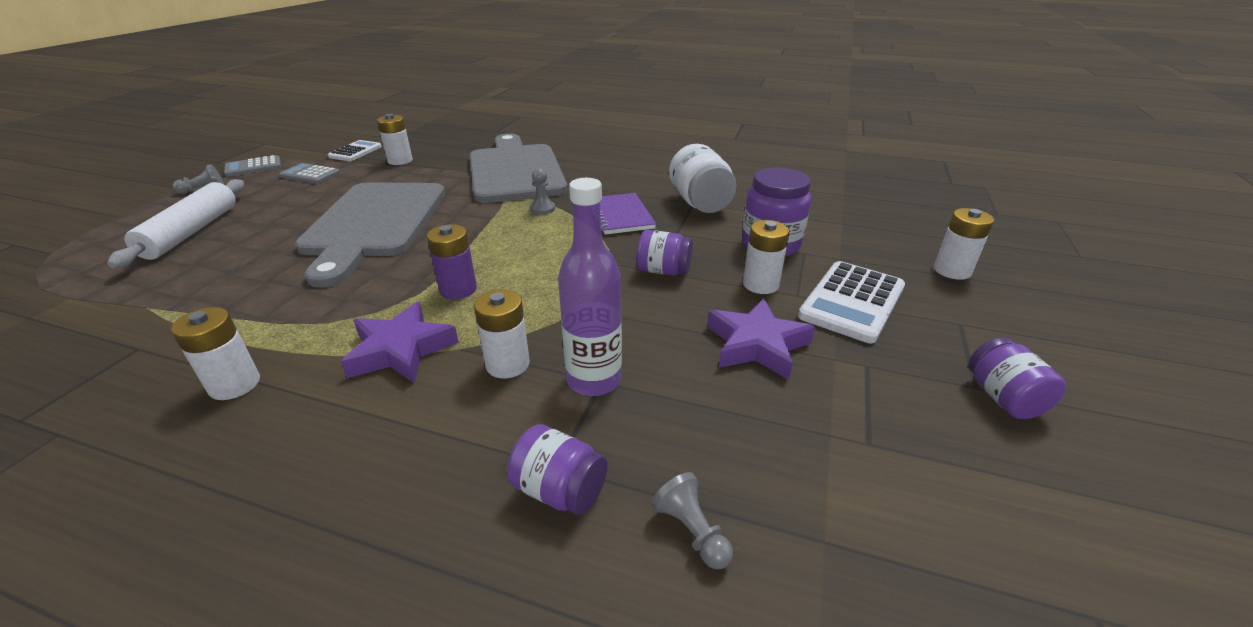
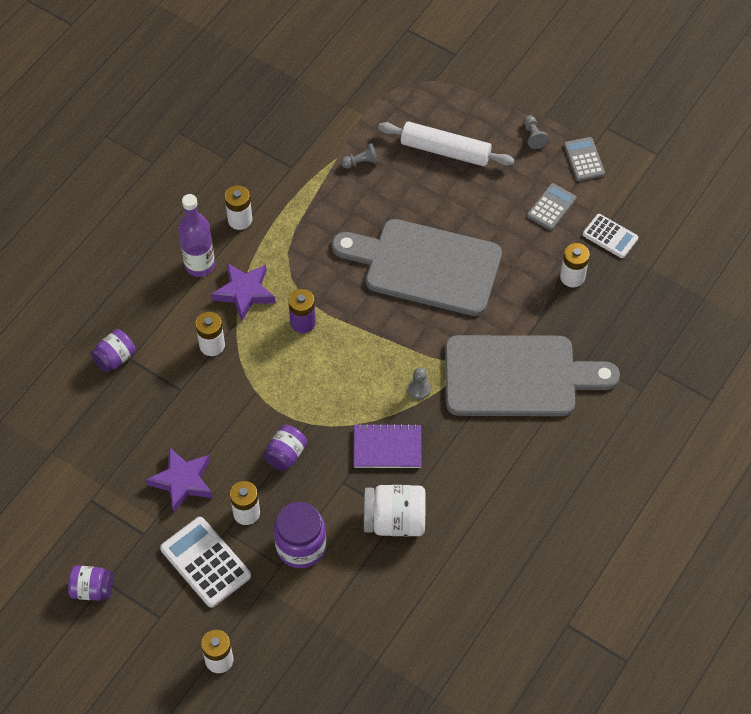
camera: 105 degrees right, 25 degrees up
purple bottle [558,178,622,396] -> purple bottle moved to [178,194,215,277]
grey pawn [652,472,733,569] -> grey pawn moved to [341,143,379,169]

